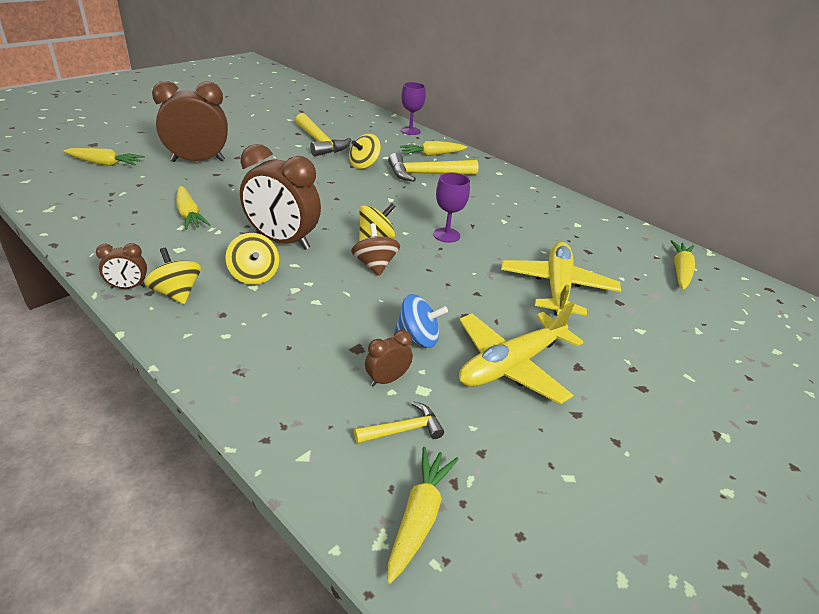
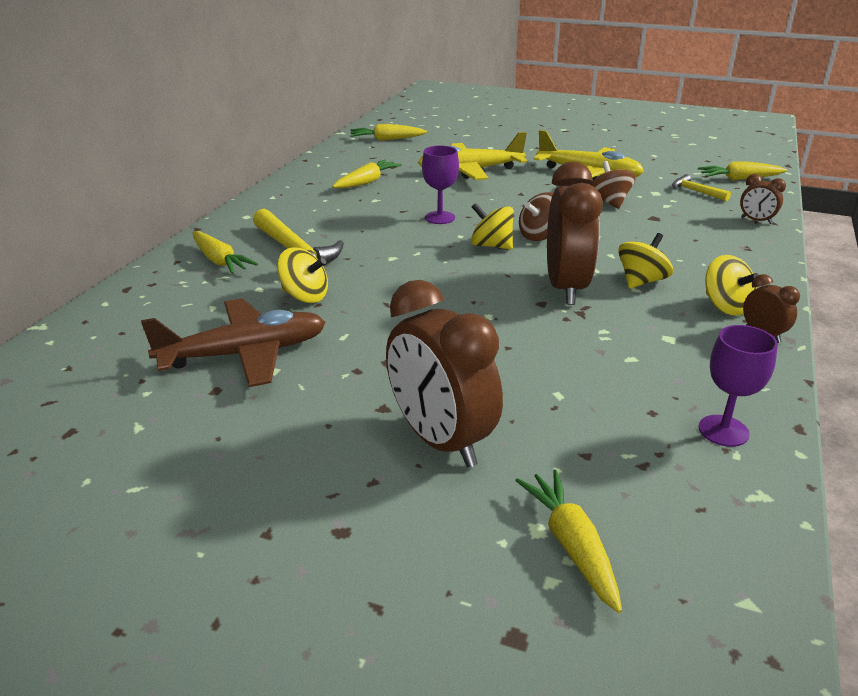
camera: 110 degrees left, 5 degrees down
yellow spinning top [144,248,201,304] -> yellow spinning top turned 60 degrees counterclockwise [705,255,758,316]
yellow carrot [176,186,210,230] -> yellow carrot moved to [332,160,402,188]
yellow hammer [295,113,351,156] -> brown plane [141,298,326,387]
brown clock [365,330,413,387] -> brown clock moved to [740,174,786,224]
blue spinning top [394,294,448,348] -> brown spinning top [590,161,636,209]
purple goblet [401,82,426,135] -> purple goblet moved to [699,325,778,447]

